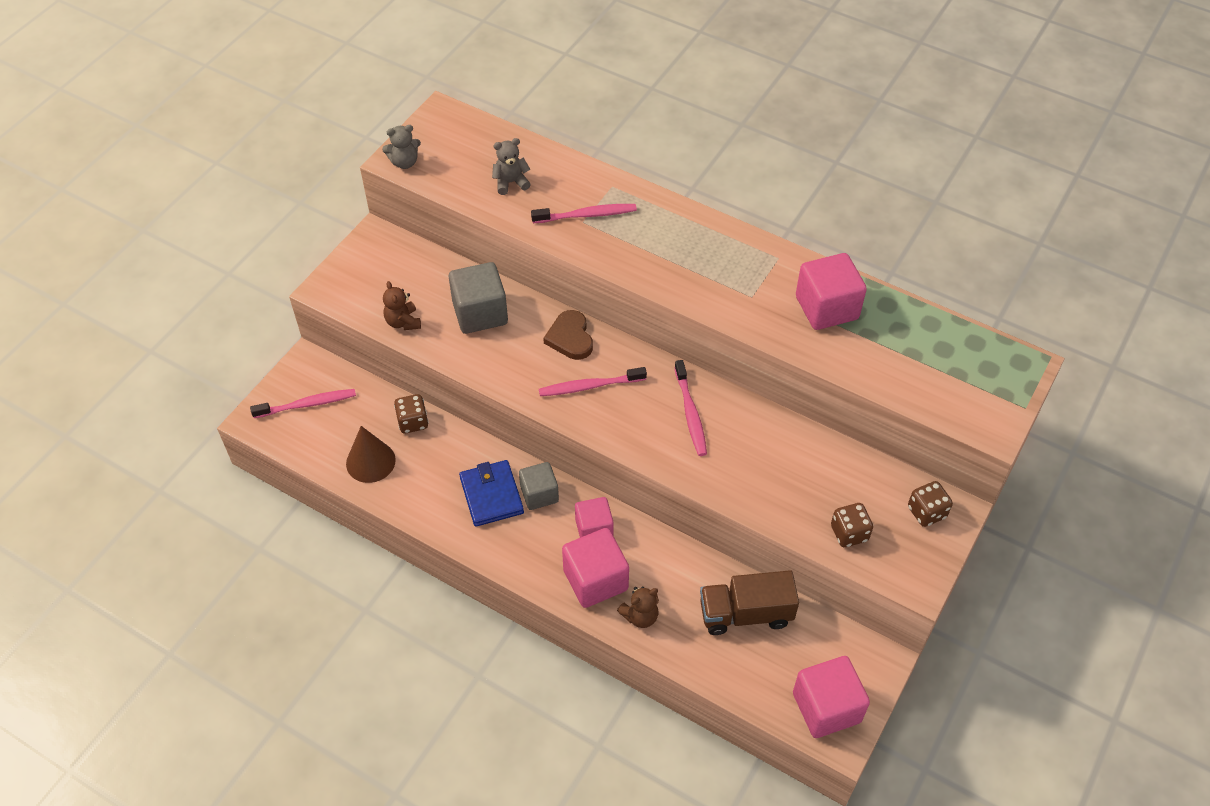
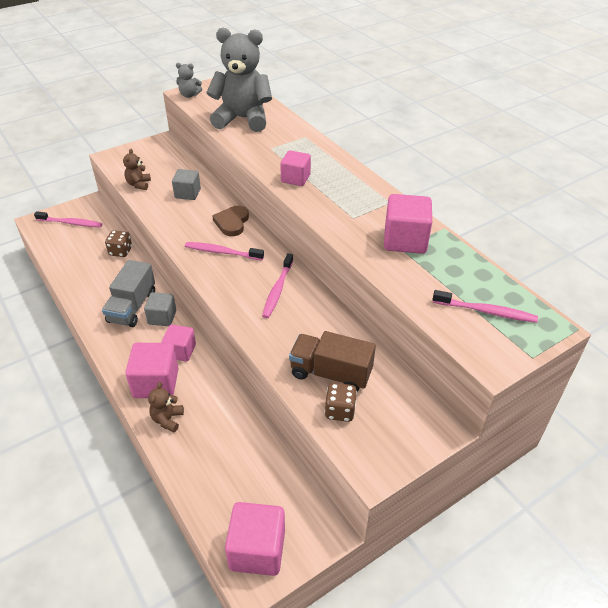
camera: 25 degrees right, 10 degrees down
brown cone [346,426,396,483] -> none
grey cube [449,262,508,334] -> grey cube [172,169,201,200], size x0.65
blue wallet [459,460,524,527] -> grey truck [102,260,155,327]
grey teddy bear [492,138,531,195] -> grey teddy bear [206,28,272,132], size x2.36
pink toothbrush [531,204,637,223] -> pink toothbrush moved to [432,290,538,323]
brown teddy bear [617,587,659,628] -> brown teddy bear turned 105 degrees clockwise [148,382,184,432]
brown truck [700,570,799,635] -> brown truck moved to [289,331,376,392]
brown dice [908,481,953,527] -> none
none -> pink cube [280,150,311,186]

